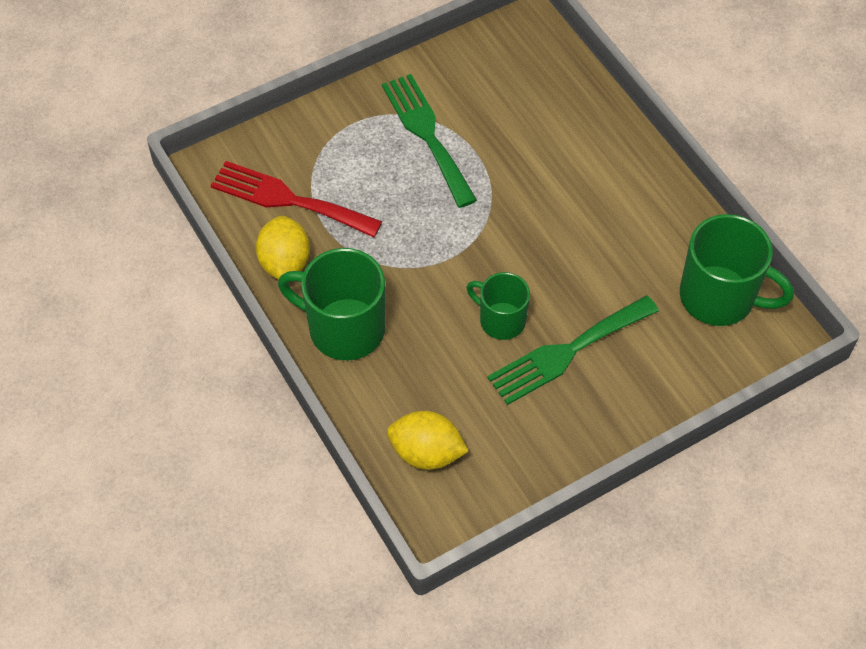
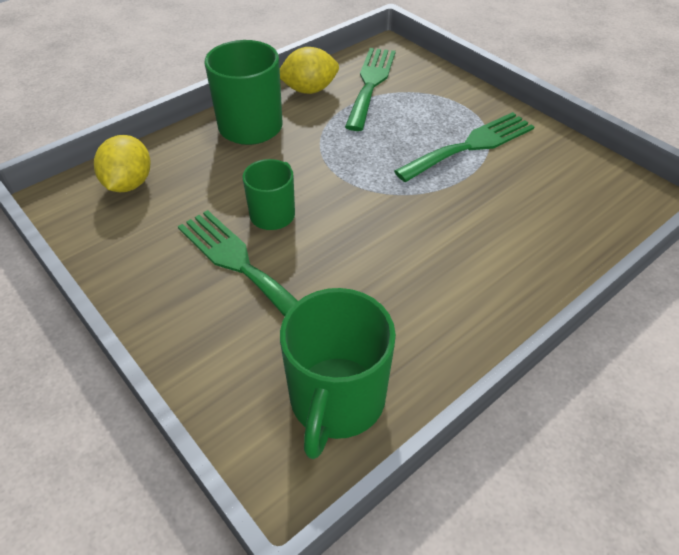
camera: 80 degrees right, 10 degrees down
red fork [210,161,382,237] -> green fork [345,48,396,131]

